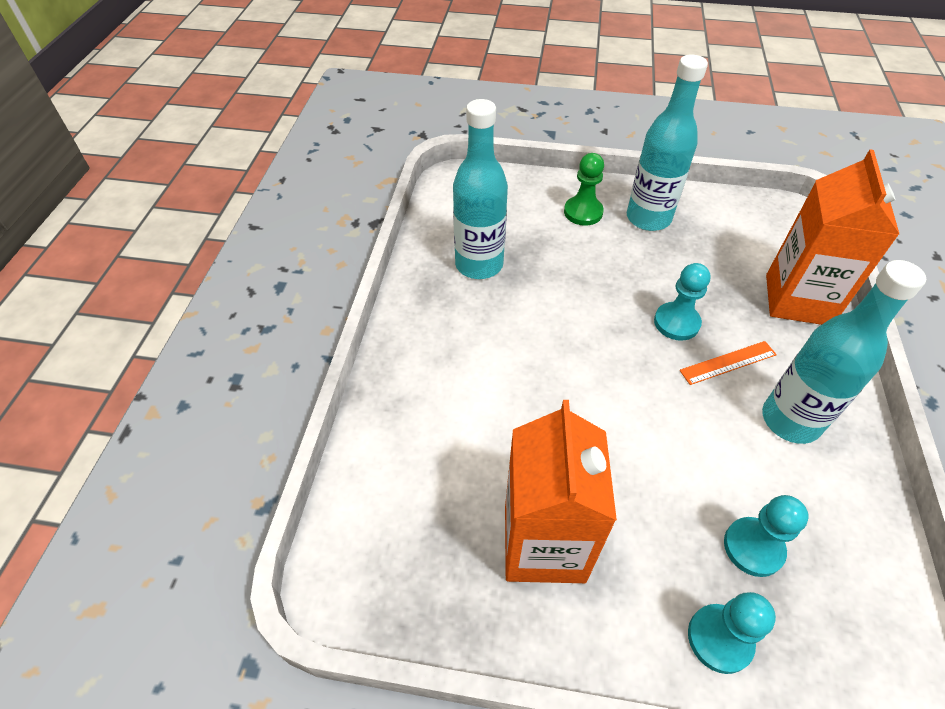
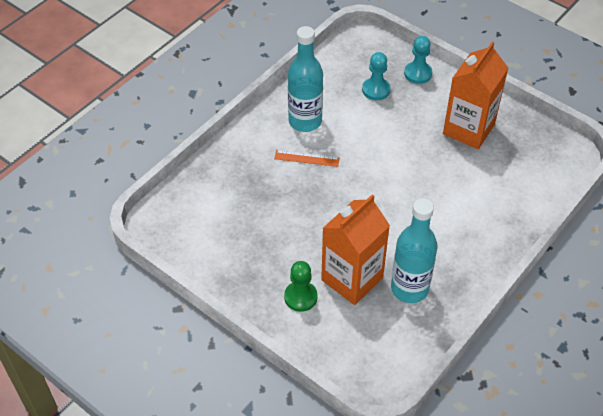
camera: 150 degrees left, 0 degrees up
turquoise bottle [627,55,708,231] -> none
turquoise pawn [654,263,711,341] -> none
orange carton [766,150,900,325] -> orange carton moved to [321,195,390,305]

